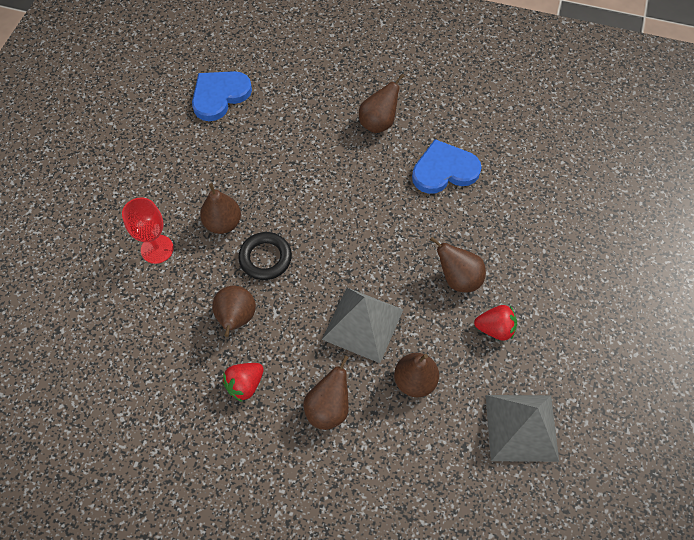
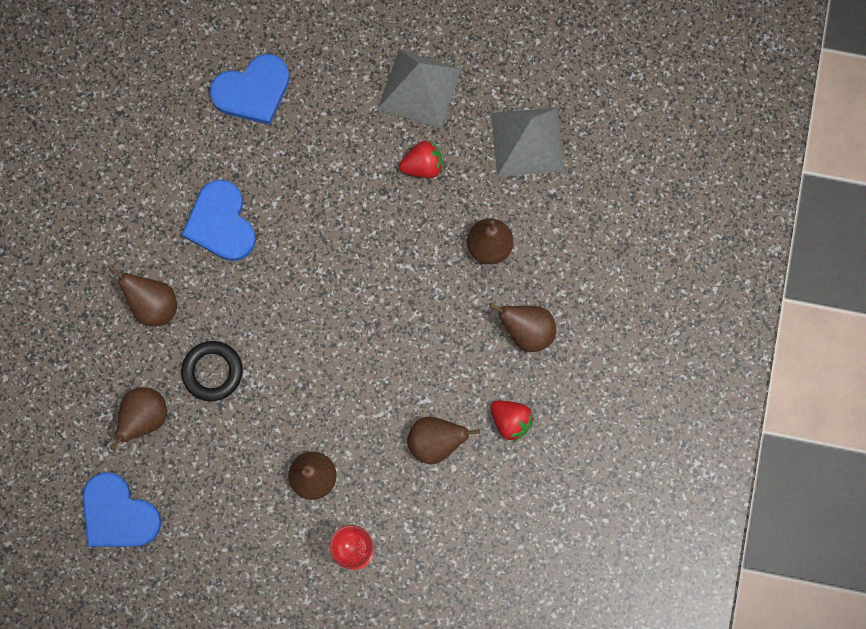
camera: 95 degrees left, 15 degrees up
black ring [238,232,292,280] -> black ring moved to [181,341,243,401]
grey pyramid [322,288,404,363] -> grey pyramid moved to [378,50,462,129]
brown pear [430,237,486,292] -> brown pear moved to [111,387,167,451]
red strawberry [474,305,517,341] -> red strawberry turned 75 degrees clockwise [399,140,443,178]
none -> blue heart [210,54,290,125]

